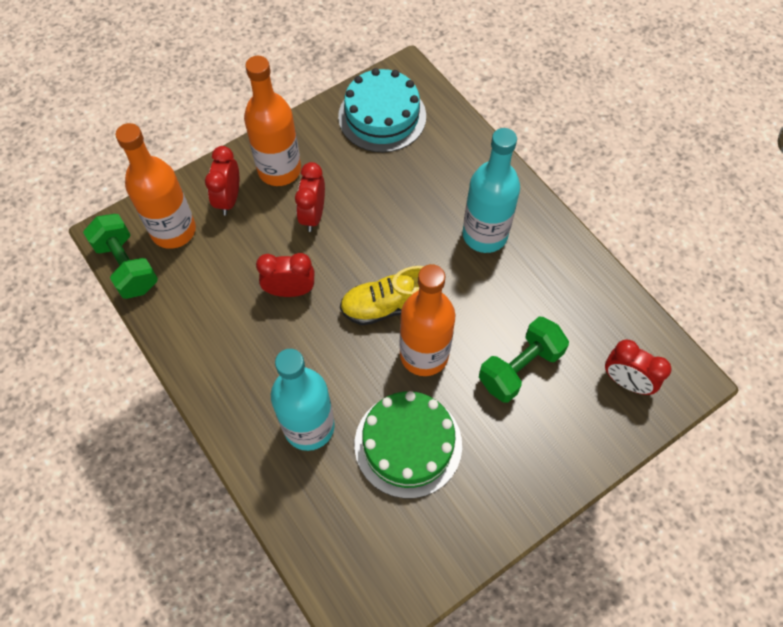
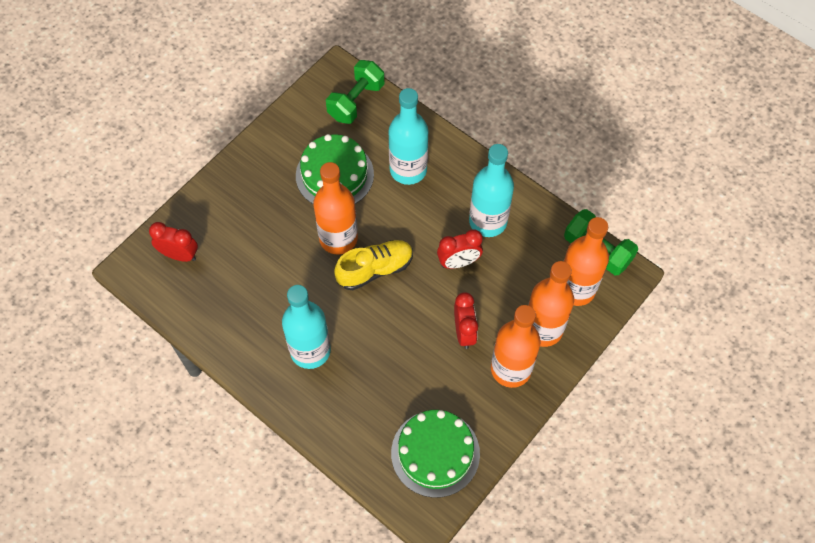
camera: 165 degrees right, 0 degrees up
red clock [205,146,239,215] -> orange bottle [528,261,574,347]
turquoise cake [338,68,426,152] -> green cake [391,410,480,498]
green dumbbell [479,316,569,403] -> green dumbbell moved to [326,60,384,124]
none -> turquoise bottle [469,144,514,237]

